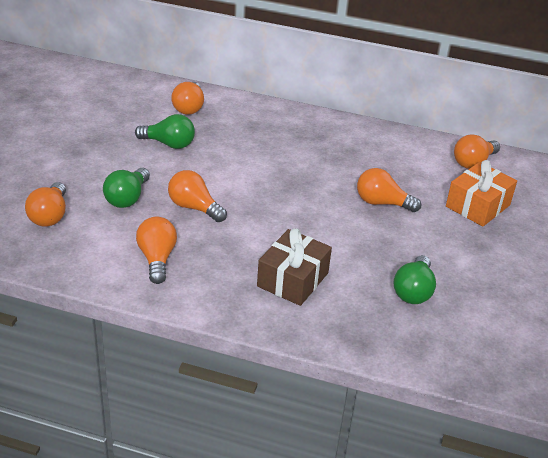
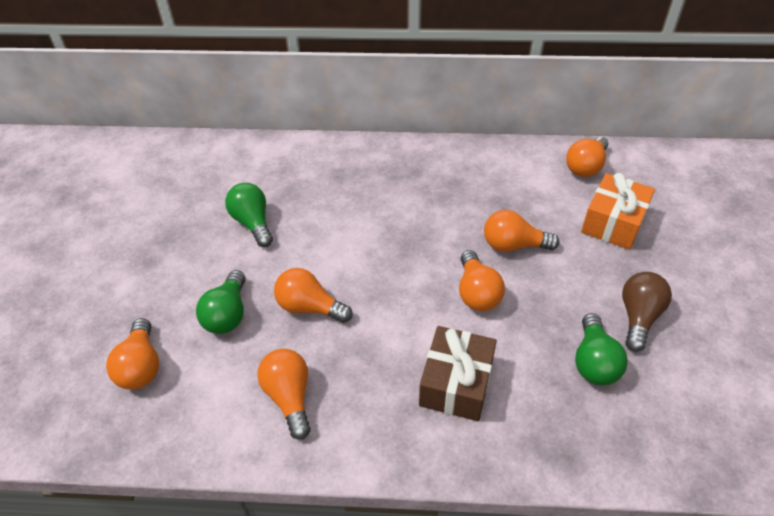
camera: 10 degrees left, 10 degrees up
green light bulb [135,114,195,149] -> green light bulb turned 120 degrees counterclockwise [225,183,273,247]
orange light bulb [171,82,204,115] -> orange light bulb moved to [459,250,505,311]
none -> brown light bulb [622,272,672,352]

